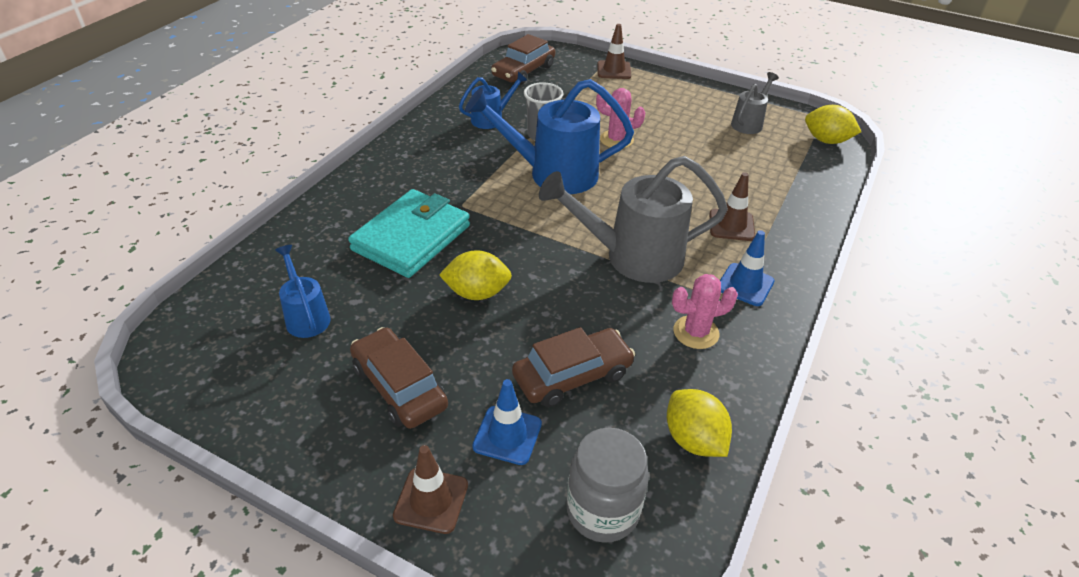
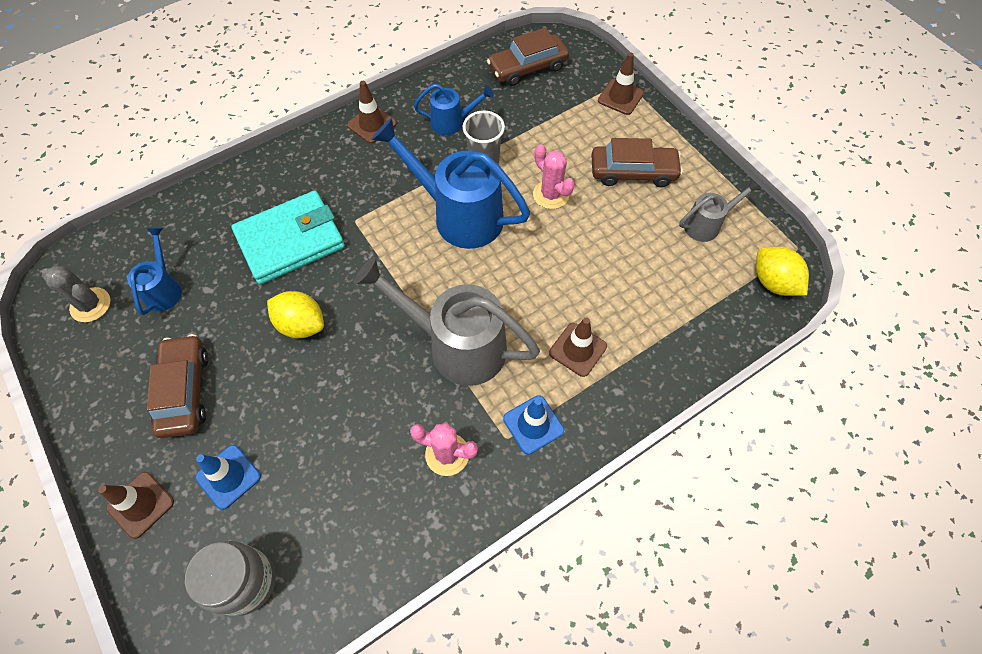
camera: 30 degrees right, 20 degrees up
brown car [512,327,635,407] -> brown car moved to [591,138,683,187]
yellow lemon [667,389,732,457] -> none
none -> grey cactus [42,266,111,322]
none -> brown traffic cone [347,81,397,144]

